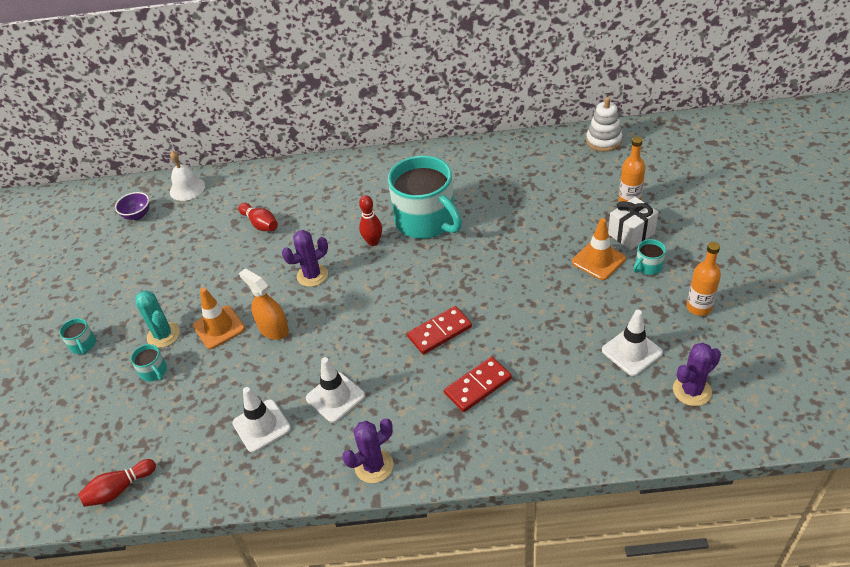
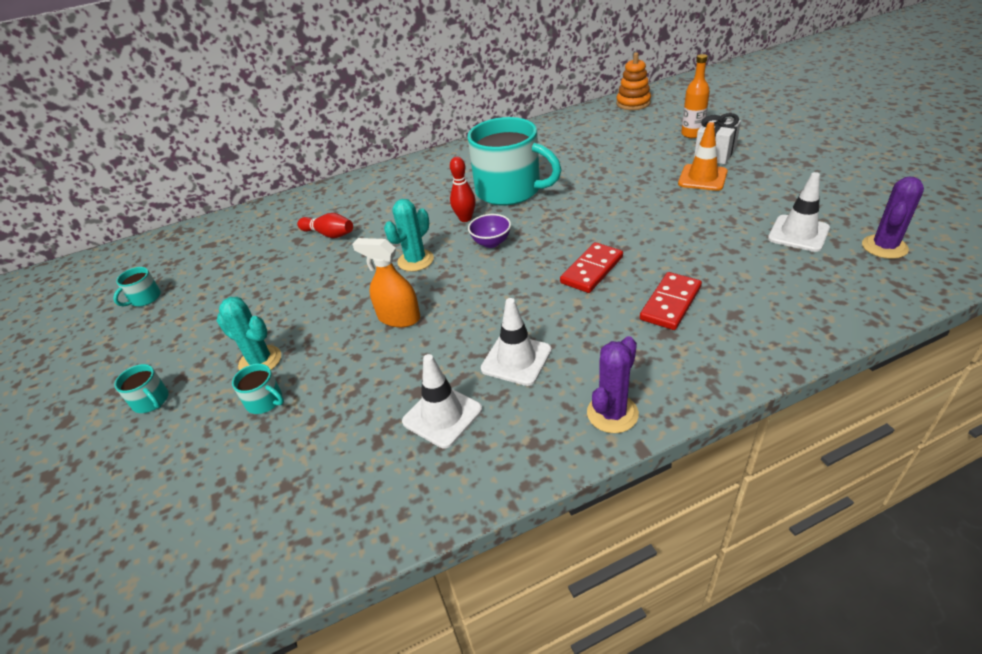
camera: 20 degrees left, 5 degrees down
red bowling pin [78,459,156,507] -> none
purple bowl [115,192,149,220] -> purple bowl moved to [468,214,511,248]
white bell [170,151,205,201] -> none
orange traffic cone [193,288,245,349] -> none
purple cactus [282,230,328,287] -> turquoise cactus [384,199,434,271]
white stacking toy [586,97,622,152] -> orange stacking toy [616,52,651,110]
turquoise mug [633,239,666,275] -> turquoise mug moved to [113,267,161,307]
orange bottle [686,242,721,316] -> none

